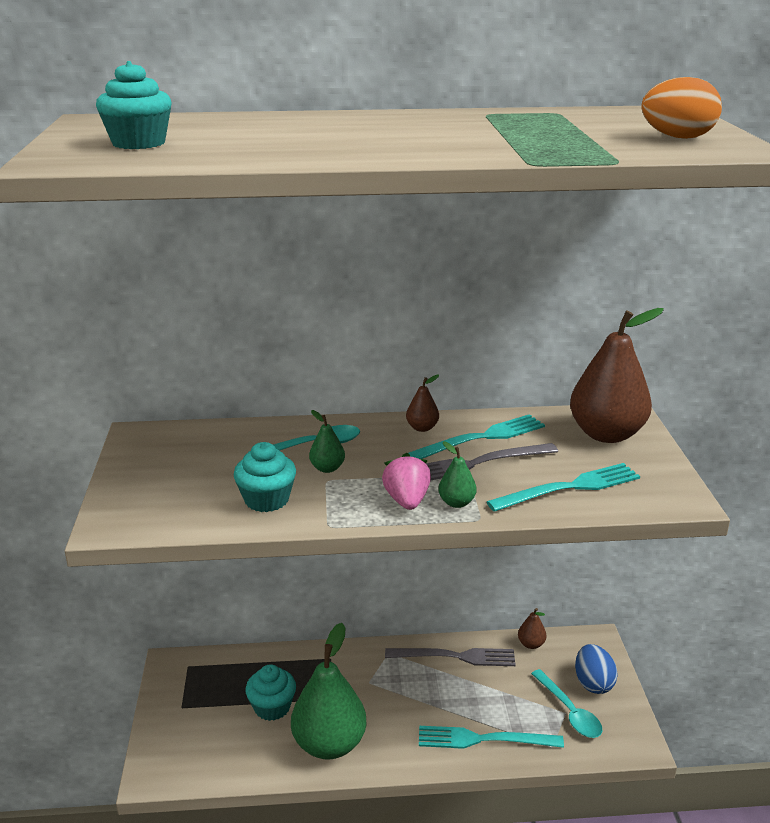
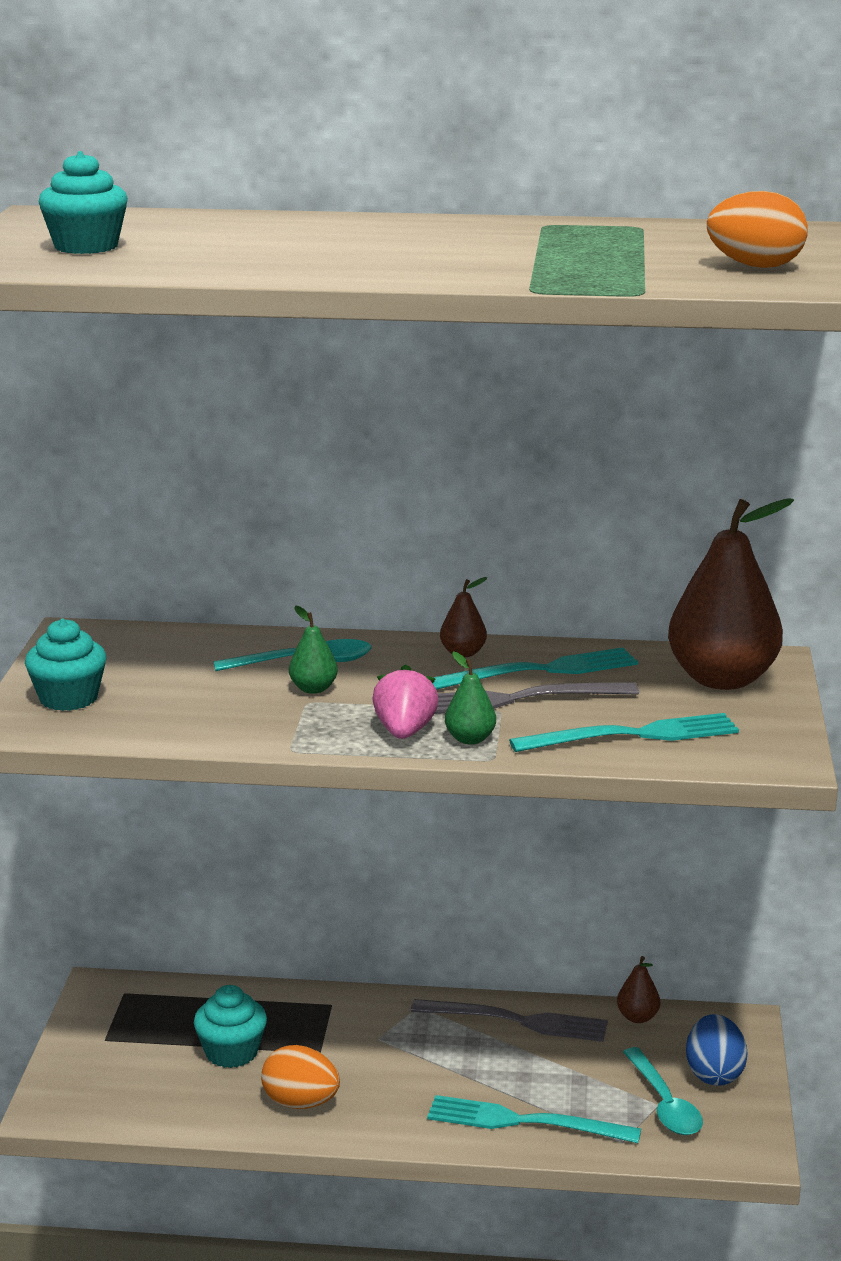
camera: 10 degrees right, 5 degrees down
turquoise cupcake [233,442,296,512] -> turquoise cupcake moved to [25,619,107,711]
green pear [291,623,366,760] -> orange egg [261,1045,340,1109]

